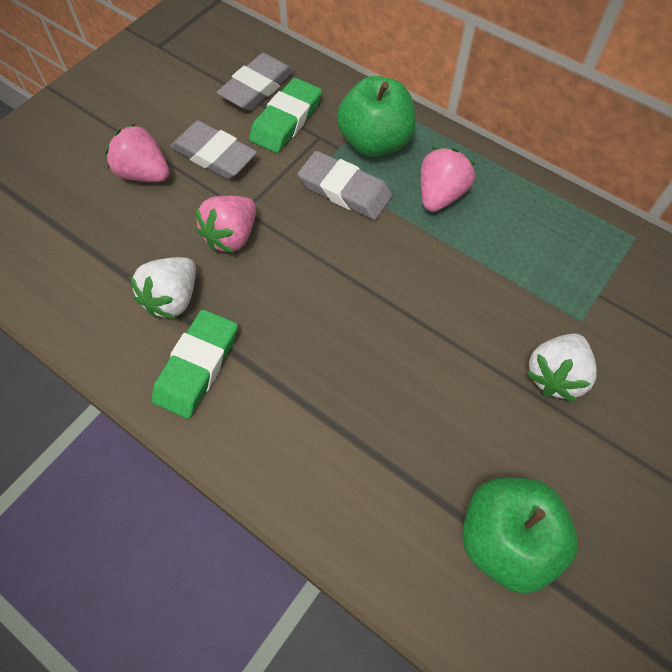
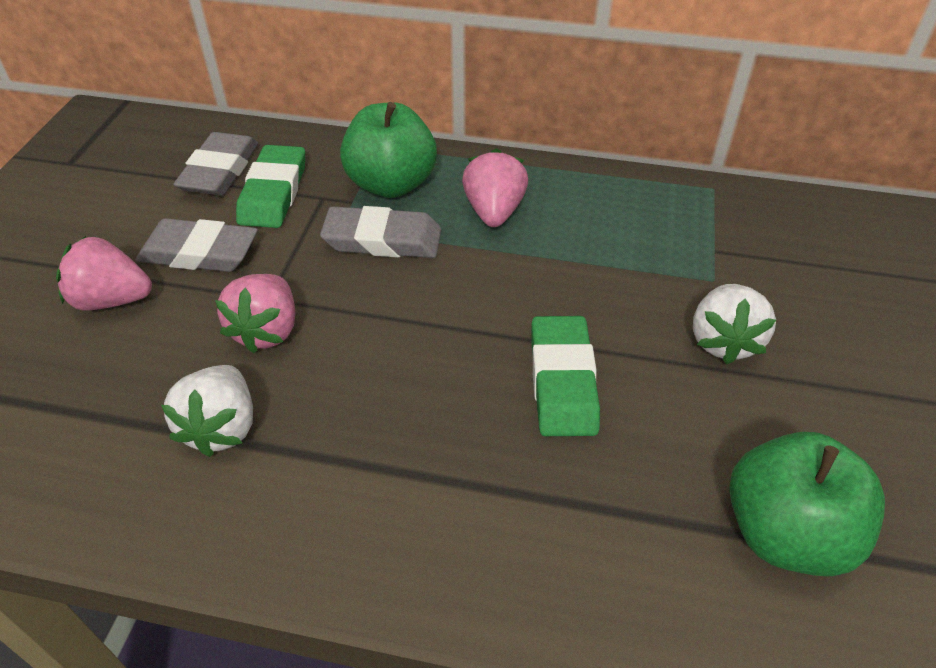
camera: 25 degrees left, 15 degrees down
green eraser [152,309,238,419] -> green eraser moved to [531,316,600,436]

